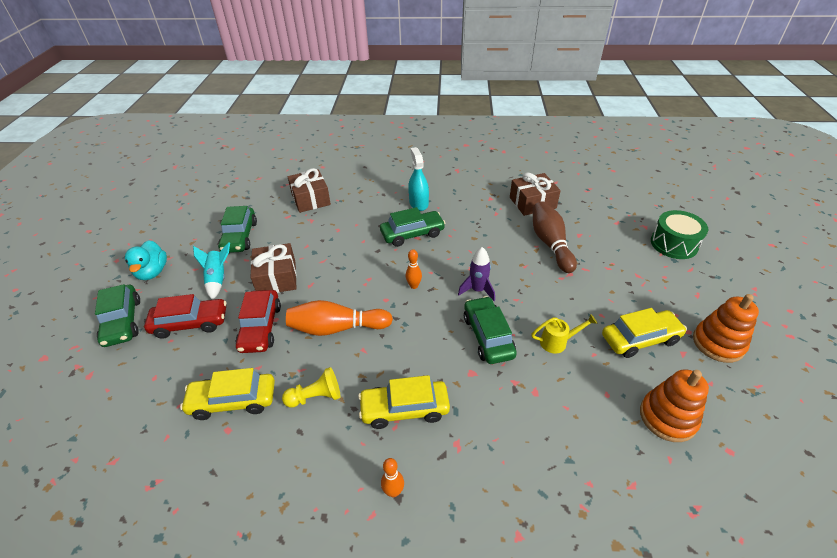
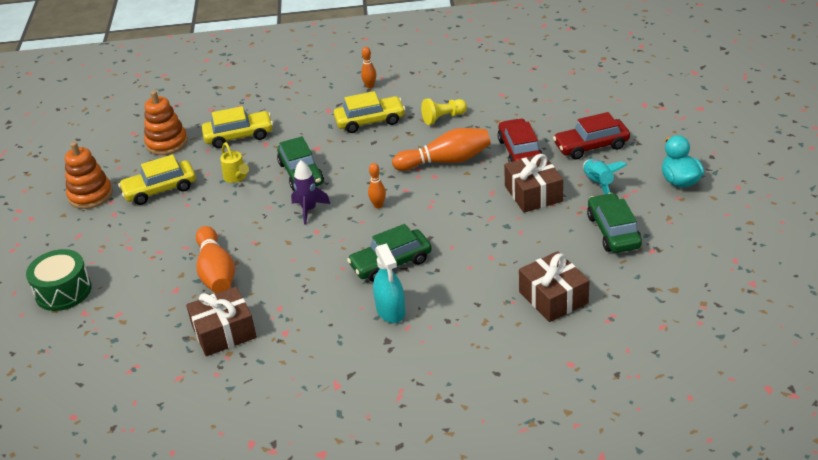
camera: 175 degrees right, 5 degrees down
green car [95,284,140,347] -> none
yellow car [180,368,275,420] -> yellow car moved to [202,106,273,148]
yellow watering can [531,314,597,354] -> yellow watering can turned 105 degrees counterclockwise [220,142,249,183]
brown bowling pin [533,201,577,273] -> orange bowling pin [196,226,235,293]

